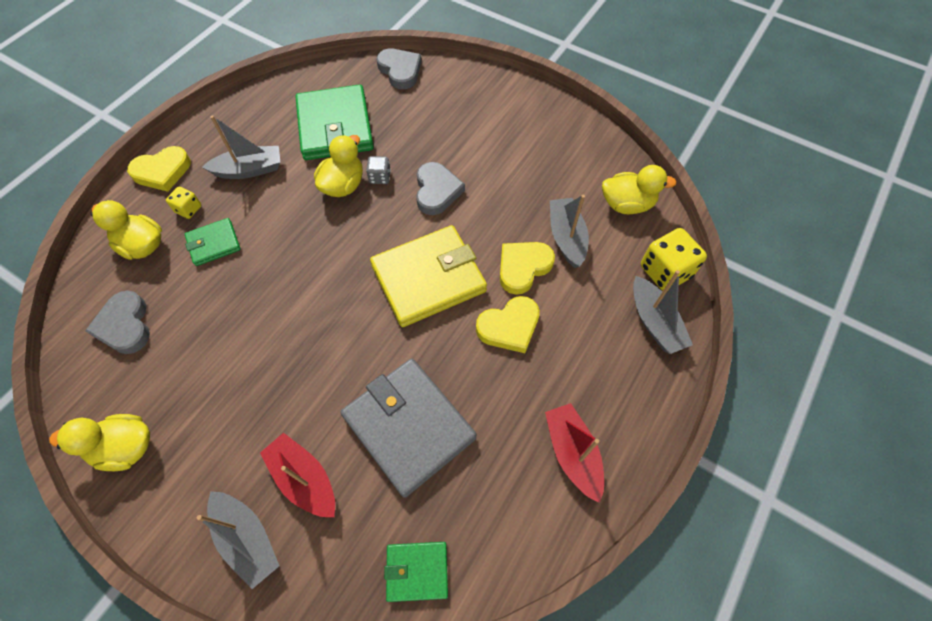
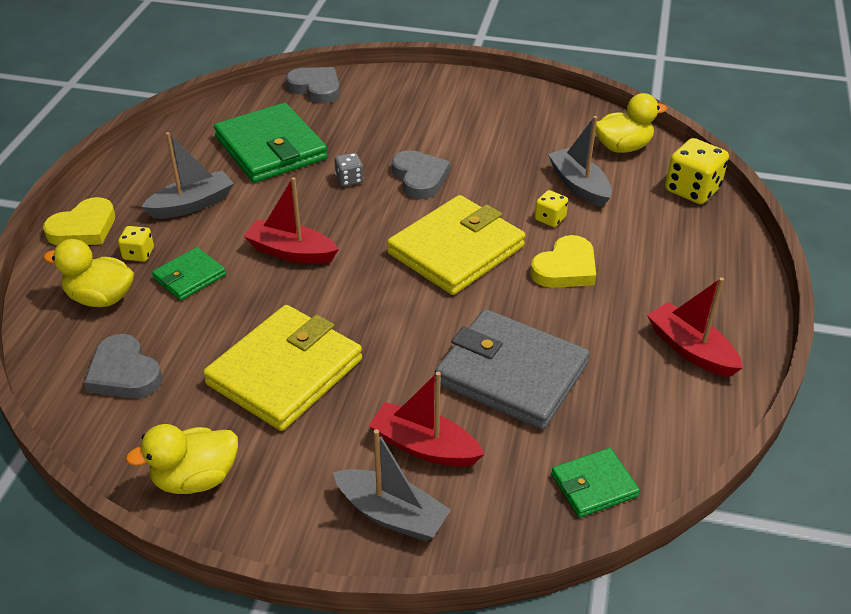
camera: 20 degrees left, 20 degrees down
yellow duck [314,135,363,197] -> none
yellow heart [500,242,555,295] -> yellow dice [535,190,568,227]
grey boat [633,270,693,354] -> none
none -> yellow wallet [203,305,362,431]
none -> red boat [243,177,339,264]

